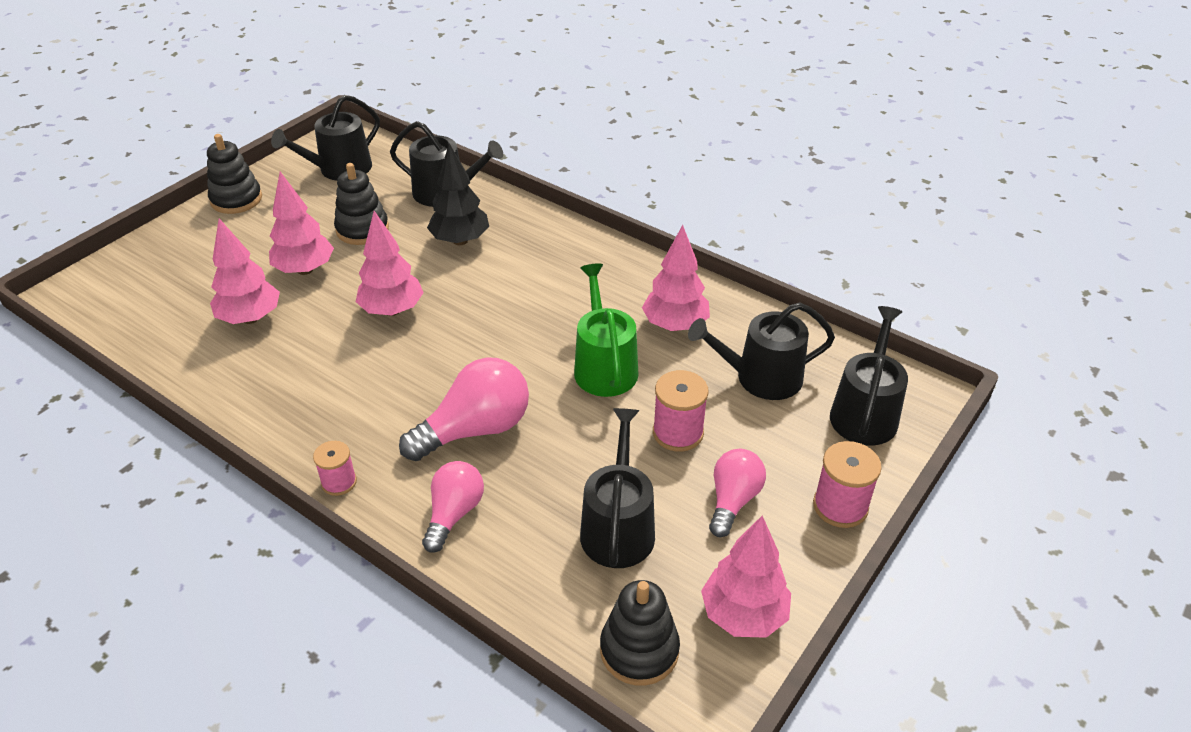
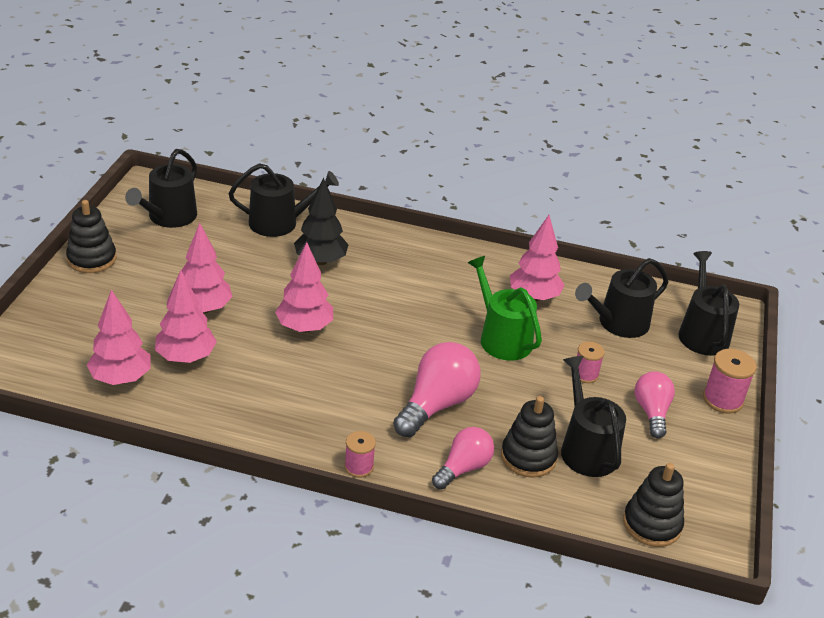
camera: 25 degrees left, 5 degrees down
black stacking toy [334,163,389,245] -> black stacking toy moved to [501,396,558,478]
pink light bulb [422,461,484,553] -> pink light bulb turned 45 degrees clockwise [432,427,494,489]
pink spool [653,370,709,452] -> pink spool [577,342,605,383], size x0.65
pink tree [701,516,791,638] -> pink tree moved to [87,289,150,385]

